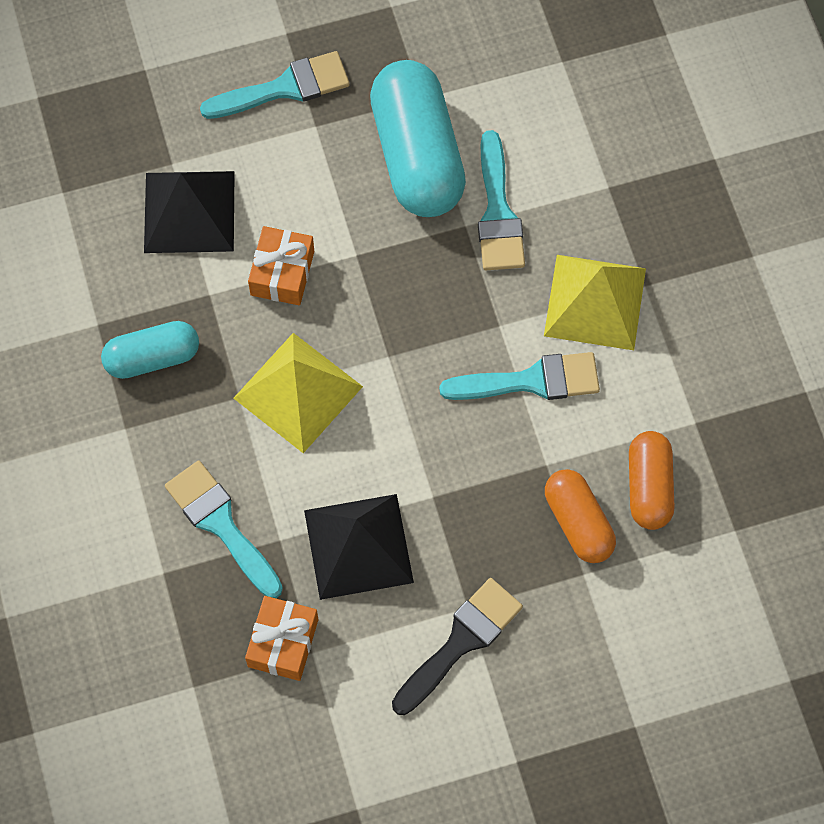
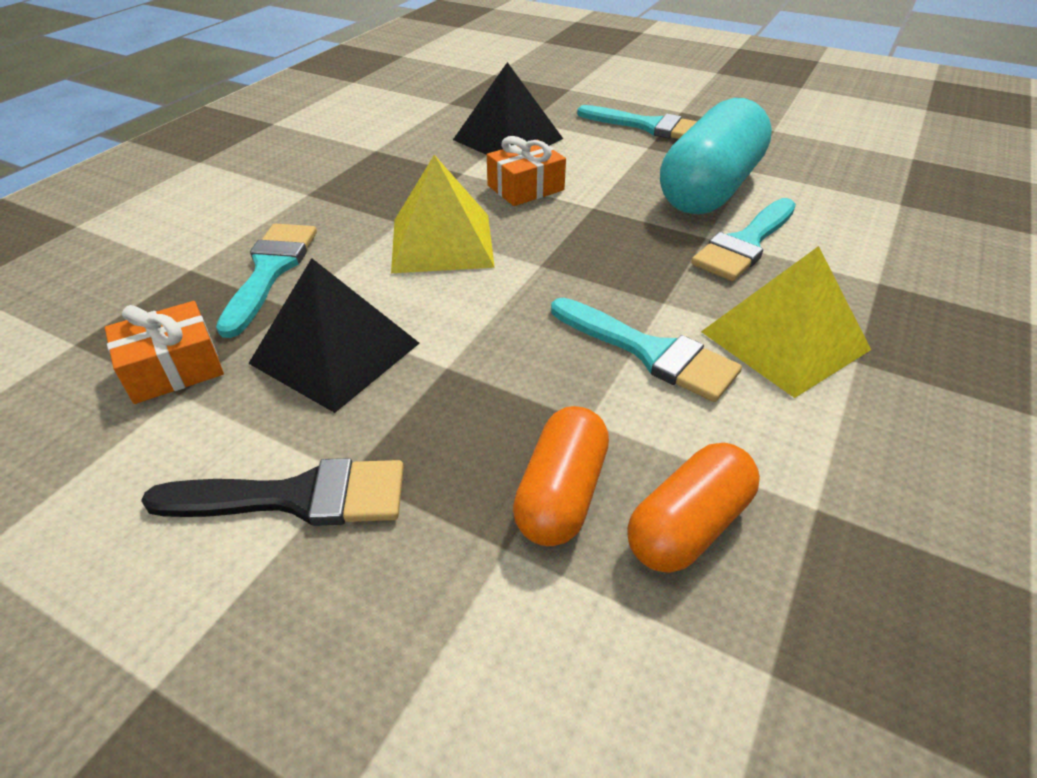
camera: 45 degrees right, 25 degrees down
turquoise capsule [101,321,199,379] -> none

